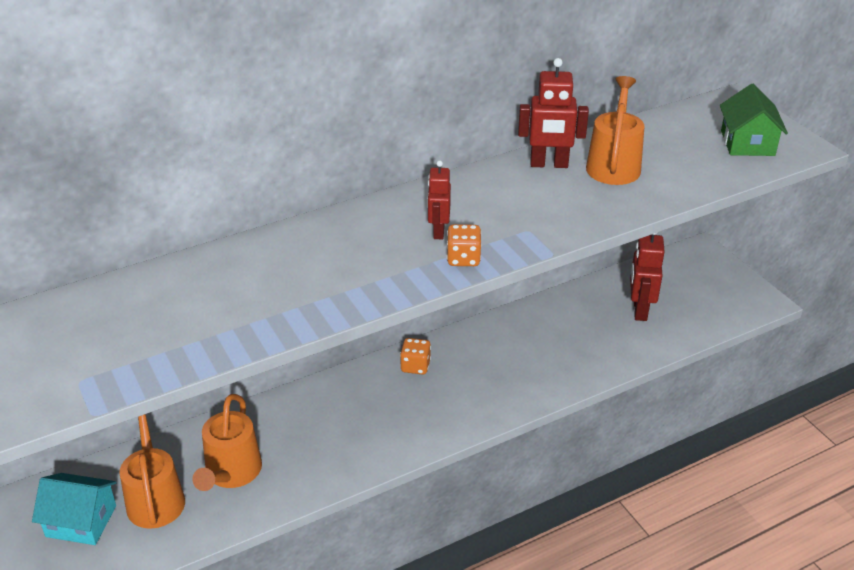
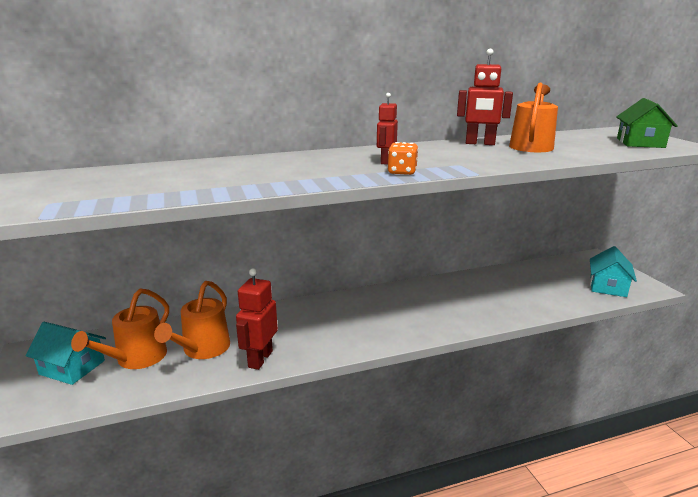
camera: 10 degrees right, 15 degrees down
orange watering can [119,414,185,529] -> orange watering can turned 150 degrees counterclockwise [71,289,169,369]
orange dice [400,338,431,375] -> none
red robot [630,233,665,321] -> red robot moved to [236,268,278,370]
none -> turquoise house [590,246,637,297]

